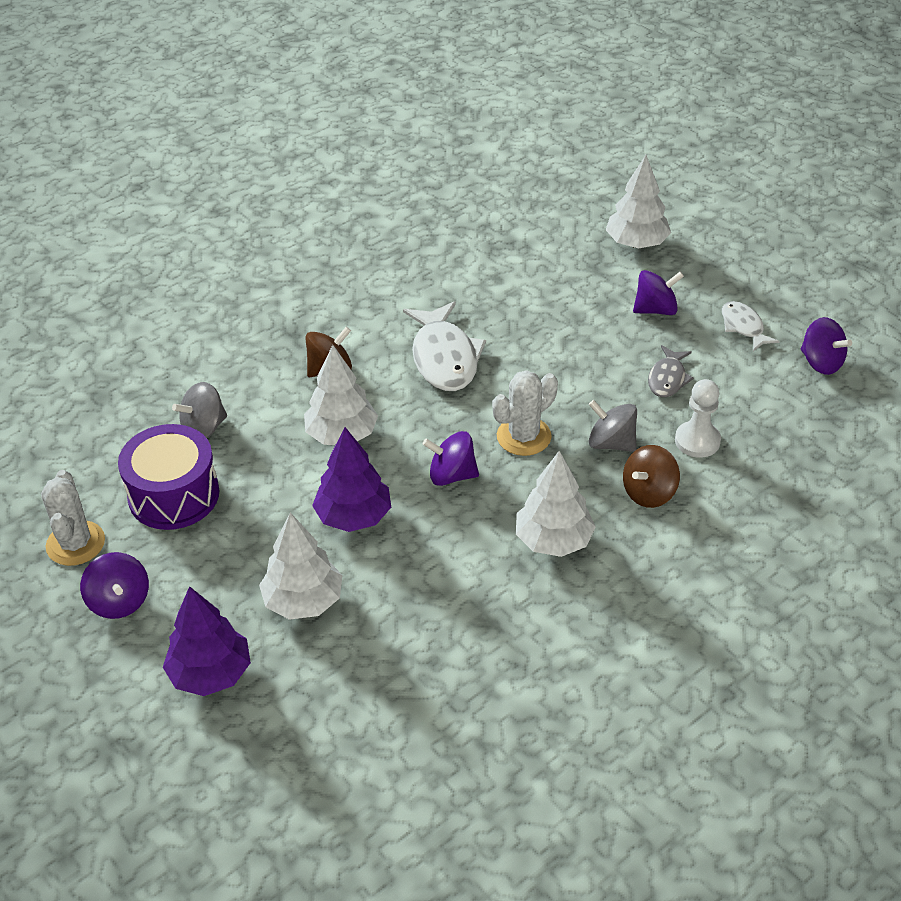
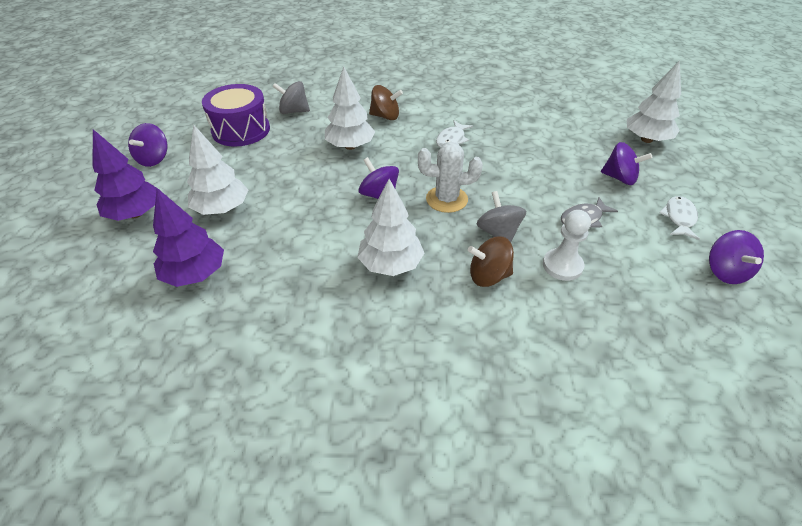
camera: 40 degrees right, 0 degrees up
white cactus [41,470,105,566] -> none
purple tree [312,427,391,532] -> purple tree moved to [153,188,224,287]
white fish [403,301,486,391] -> white fish [436,121,473,148], size x0.56

